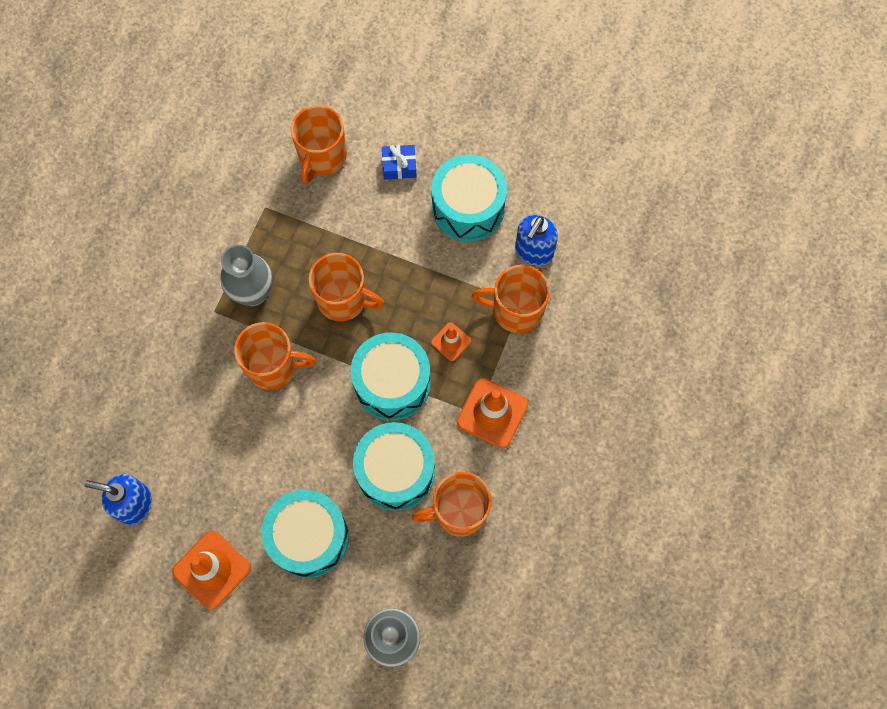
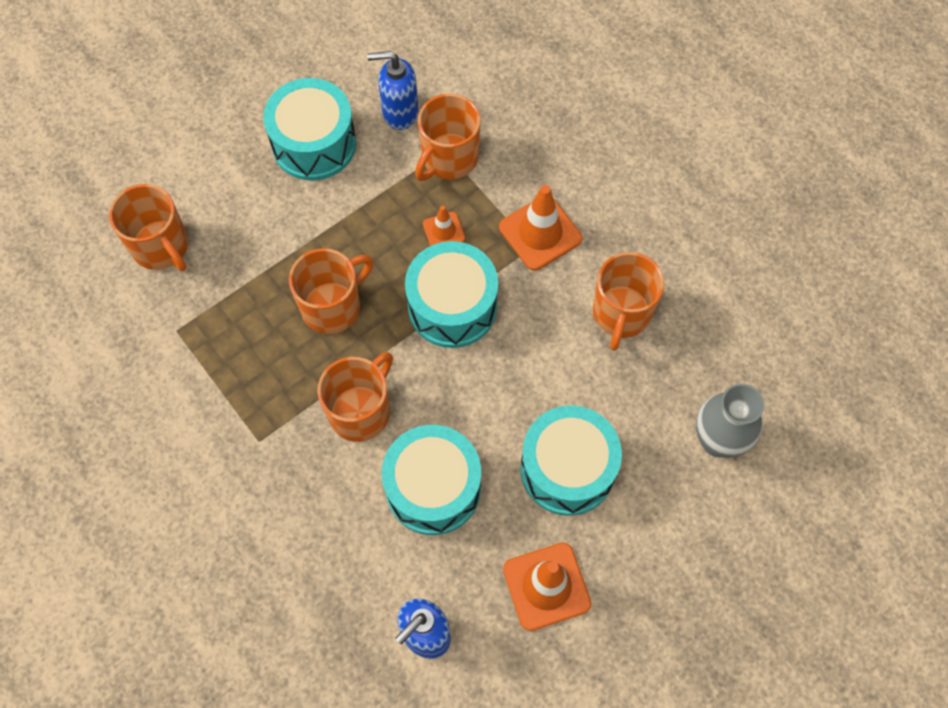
camera: 60 degrees left, 5 degrees down
grey vase [220,245,272,306] -> none
turquoise drum [353,422,435,511] -> turquoise drum moved to [382,425,481,535]
blue gift [382,145,417,180] -> none
blue soap dispenser [515,215,558,266] -> blue soap dispenser turned 120 degrees clockwise [367,51,418,130]

